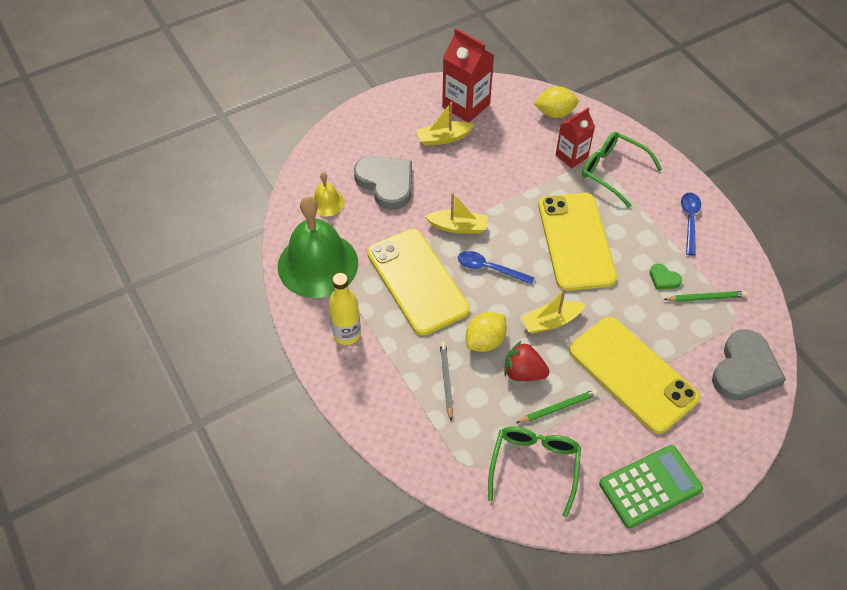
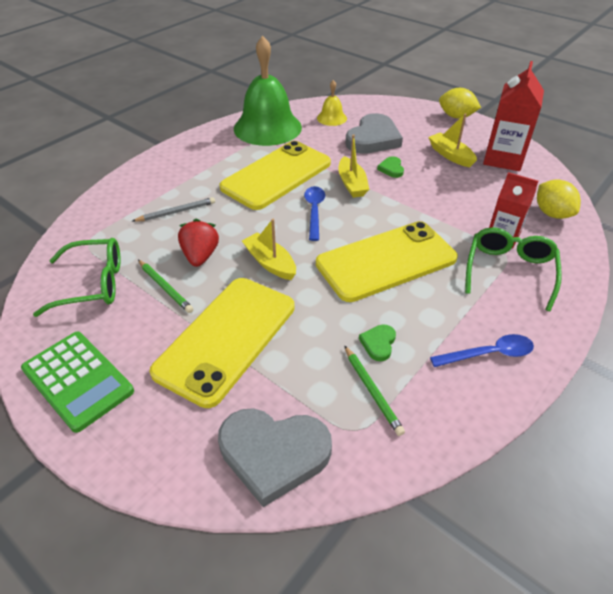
camera: 70 degrees right, 10 degrees down
yellow bottle [329,273,361,345] -> none
yellow lemon [466,312,507,352] -> yellow lemon moved to [439,88,481,118]
none -> green heart [377,156,404,178]

